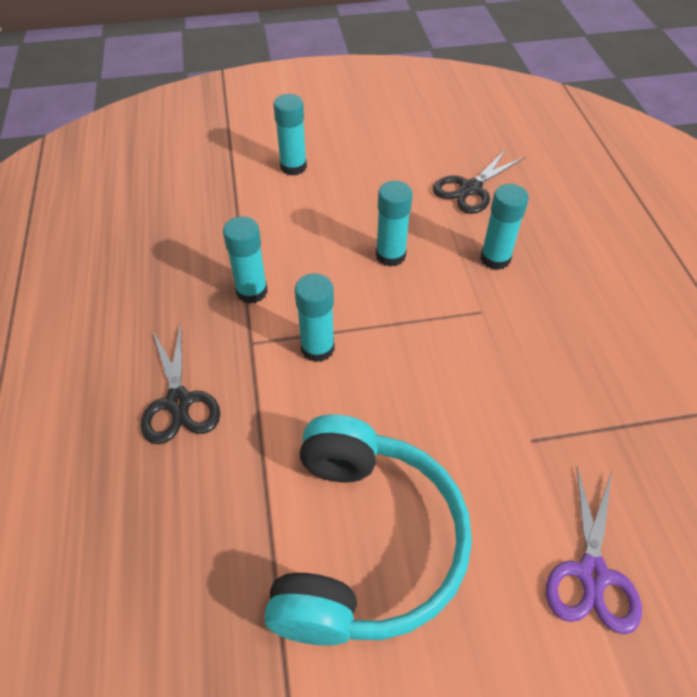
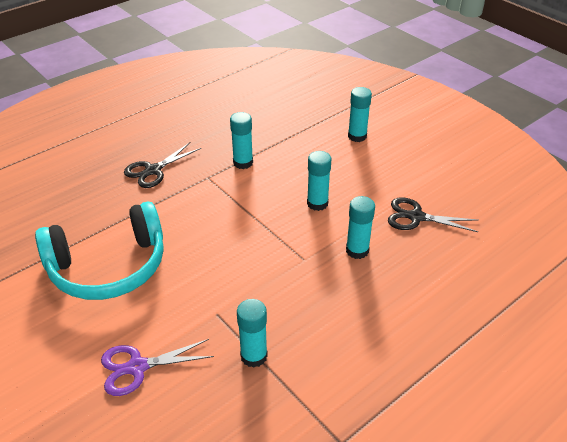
camera: 60 degrees right, 10 degrees down
turquoise glue stick [295,273,335,362] -> turquoise glue stick moved to [237,299,268,368]

